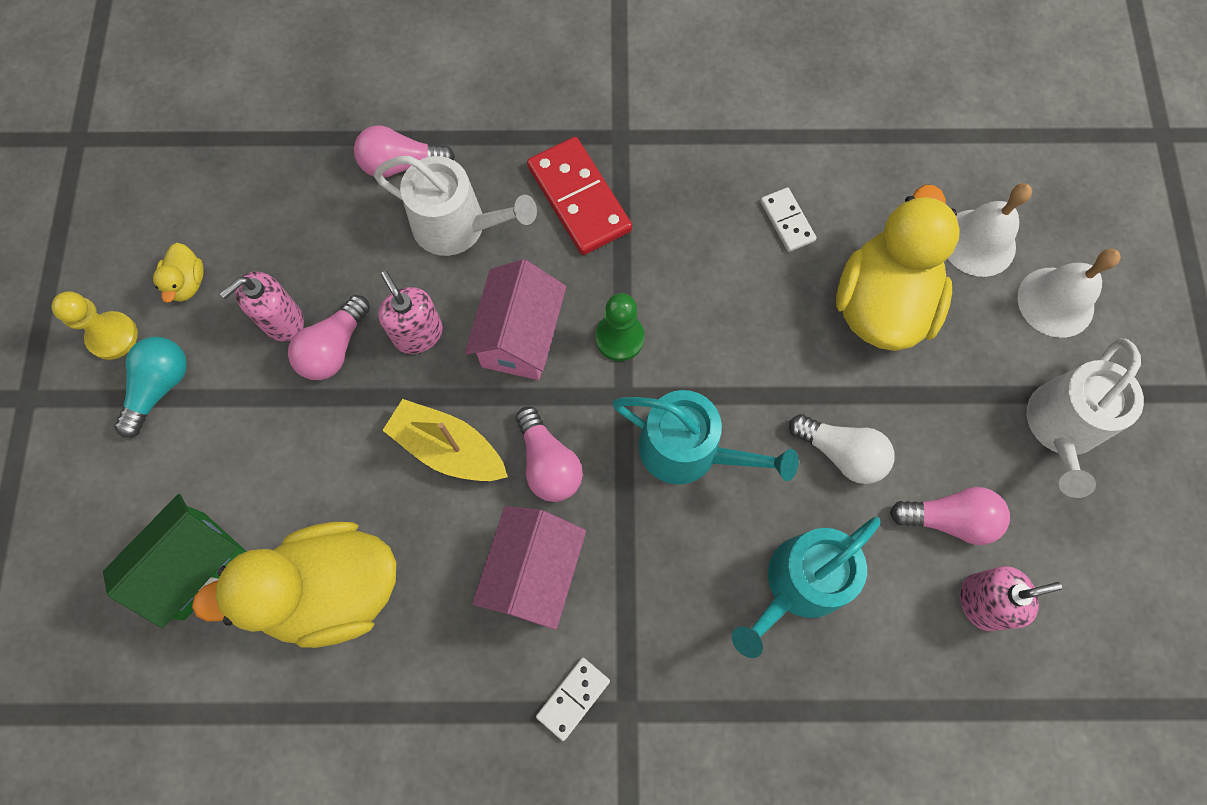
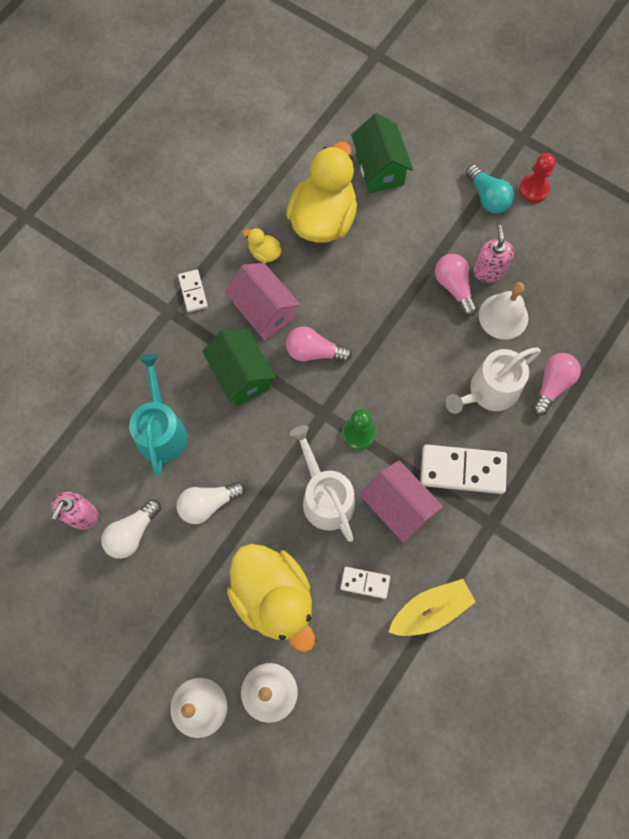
camera: 125 degrees right, 0 degrees up
yellow pawn [51,291,138,360] -> red pawn [519,153,555,203]
yellow duck [153,243,204,303] -> yellow duck moved to [243,228,282,263]
pink soap dispenser [378,271,443,354] -> none
yellow boat [382,399,508,481] -> yellow boat moved to [388,579,476,636]
pink house [465,259,566,380] -> pink house moved to [360,460,443,543]
red domino [527,137,632,255] -> white domino [420,444,507,494]
turquoise watering can [612,390,799,484] -> none
pink light bulb [890,487,1010,545] -> white light bulb [101,499,161,559]
white watering can [1027,339,1144,498] -> white watering can moved to [290,425,355,542]
none -> green house [202,328,276,406]
none -> white bell [479,282,528,340]

